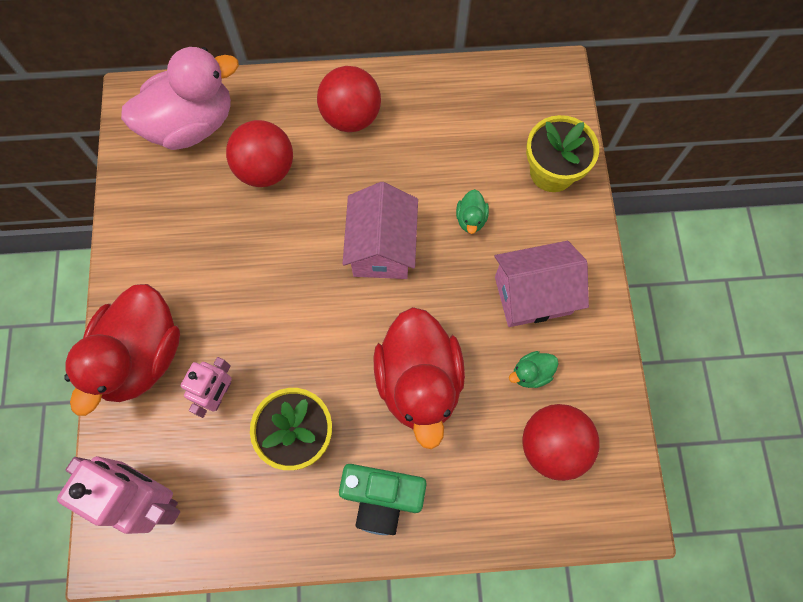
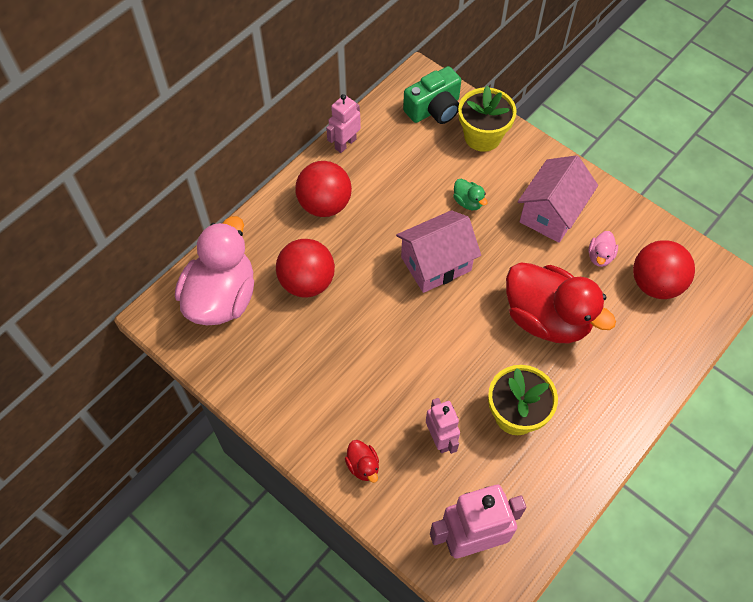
camera: 45 degrees left, 10 degrees down
red duck [64,284,180,416] -> red duck [345,440,379,483], size x0.40
green camera [339,464,427,535] -> green camera moved to [403,66,461,124]
pink house [343,182,418,279] -> pink house turned 75 degrees counterclockwise [396,210,481,293]
green duck [509,351,558,388] -> pink duck [589,231,618,267]
none -> pink robot [326,94,361,153]

